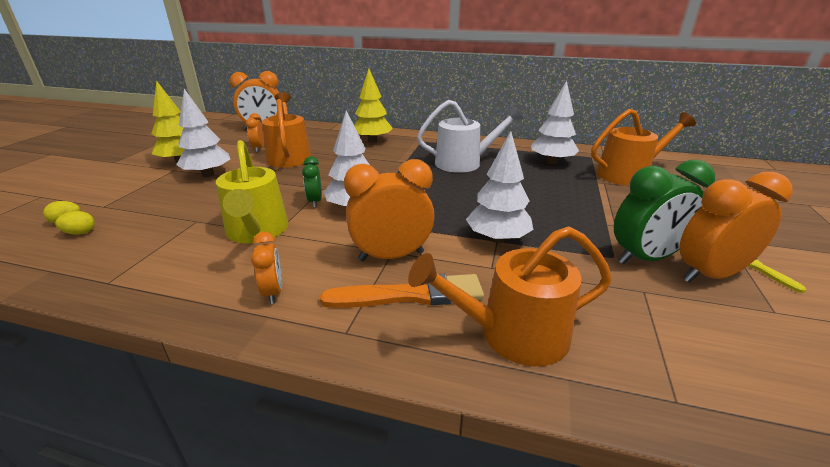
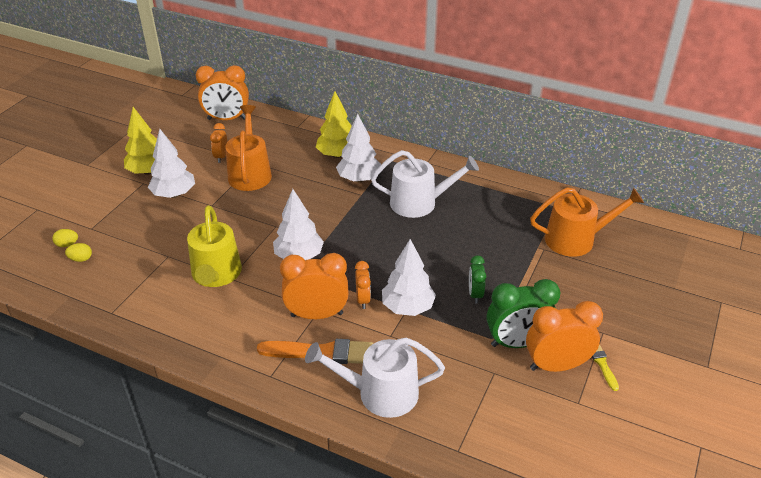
camera: 10 degrees right, 10 degrees up
orange clock [251,232,282,304] -> orange clock moved to [355,261,371,309]
green clock [302,156,322,208] -> green clock moved to [469,255,486,303]
orange watering can [408,227,612,366] -> white watering can [305,338,445,418]
white tree [531,81,579,164] -> white tree moved to [336,114,381,182]

